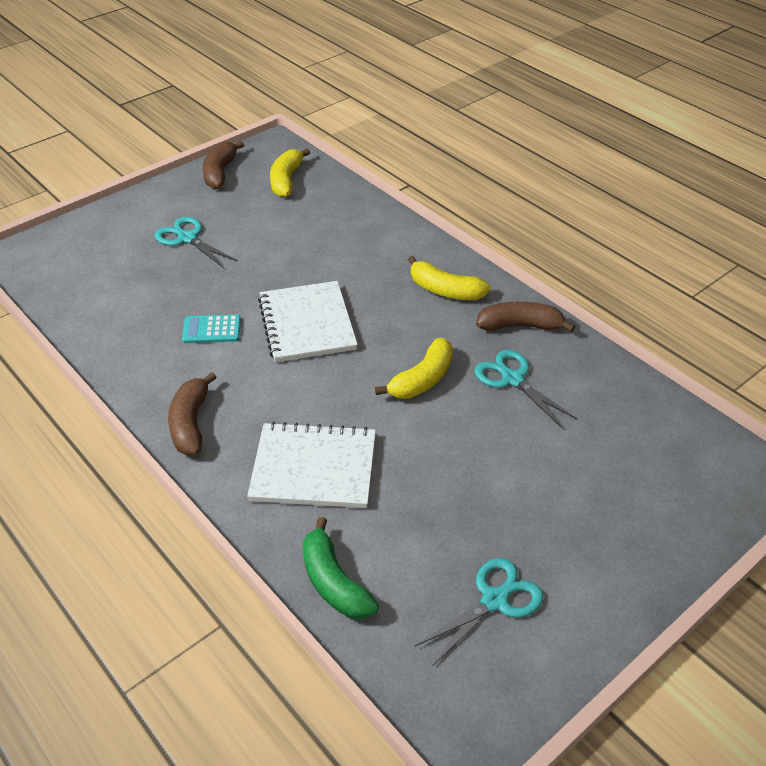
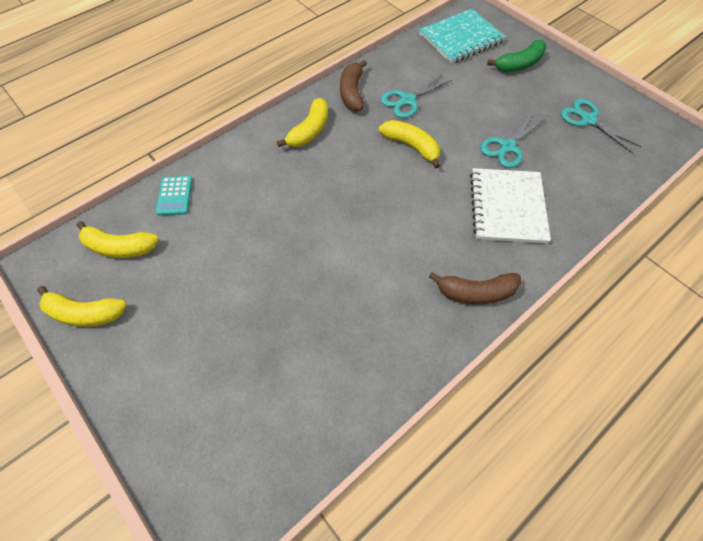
camera: 90 degrees left, 15 degrees up
turquoise scissors [155,217,238,268] -> turquoise scissors moved to [480,112,546,168]
turquoise calculator [182,315,241,343] -> turquoise calculator moved to [156,176,192,216]
brown banana [203,141,244,189] -> yellow banana [37,286,127,327]
white notebook [258,281,358,362] -> none
green banana [303,517,379,619] -> green banana moved to [487,40,547,72]
none -> turquoise notebook [419,9,506,64]

